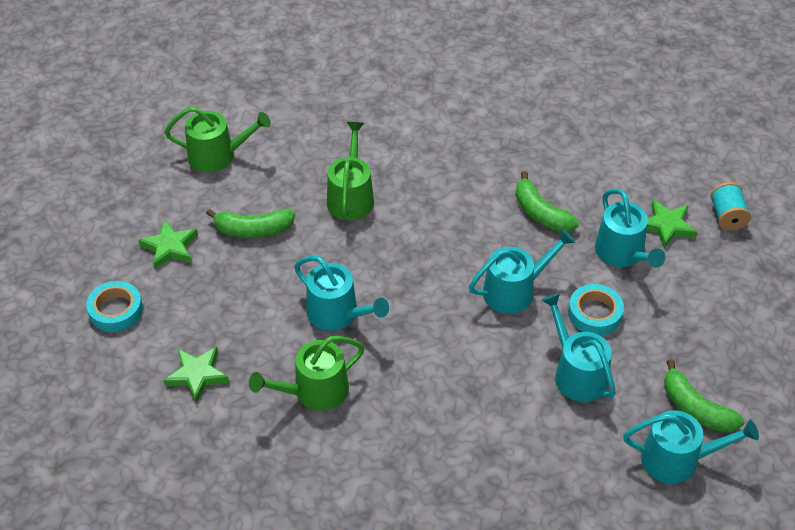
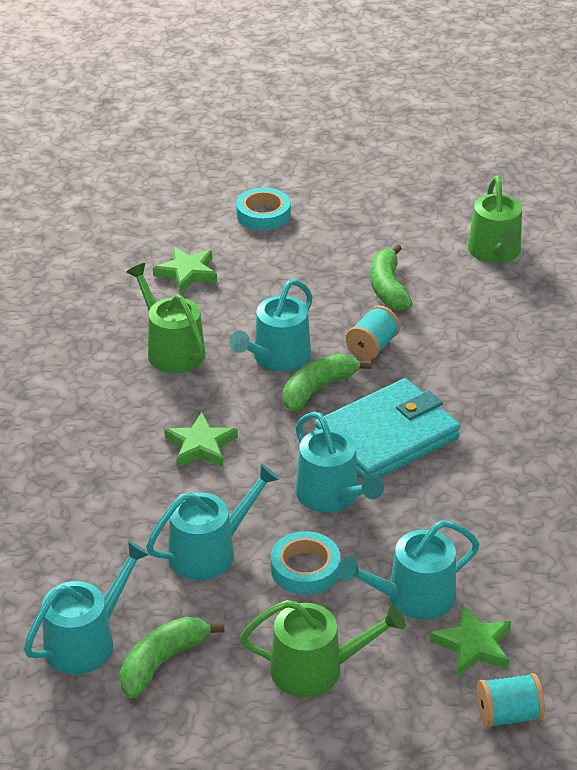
camera: 85 degrees right, 10 degrees down
green star [138,220,198,269] -> green star moved to [164,412,238,467]
green watering can [327,122,374,220] -> green watering can moved to [240,600,405,697]
green banana [516,171,579,232] -> green banana moved to [283,354,372,411]
turquoise watering can [623,410,759,484] -> turquoise watering can turned 135 degrees counterclockwise [24,541,150,674]
none -> turquoise wallet [314,378,460,480]
none -> turquoise spool [346,305,400,360]

